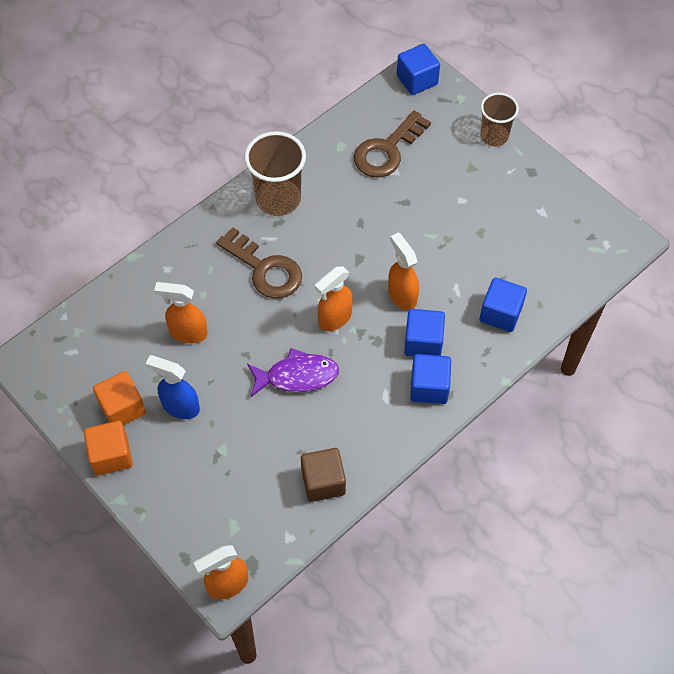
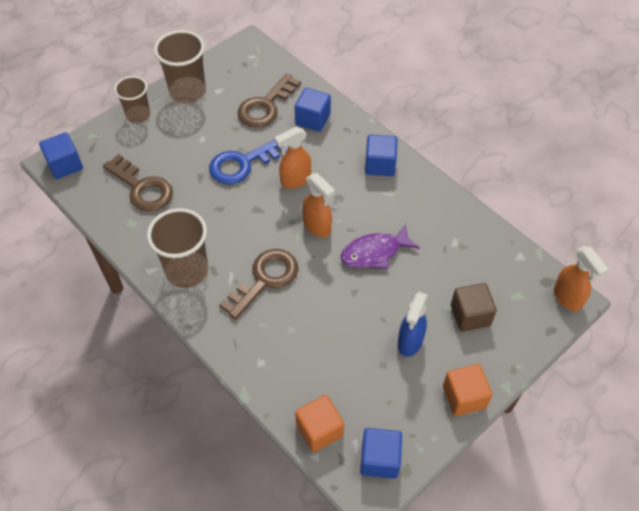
camera: 90 degrees left, 5 degrees down
orange cube [93,371,146,425] -> orange cube moved to [295,395,344,452]
orange spray bottle [154,282,208,343] -> none
purple fish [247,348,339,397] -> purple fish turned 105 degrees counterclockwise [340,224,420,269]
brown cube [301,448,346,502] -> brown cube moved to [451,283,497,332]
blue cube [404,309,445,356] -> blue cube moved to [360,428,402,479]
none -> brown cup [154,30,206,103]
none -> blue key [209,139,288,184]
none -> brown key [238,74,301,127]

